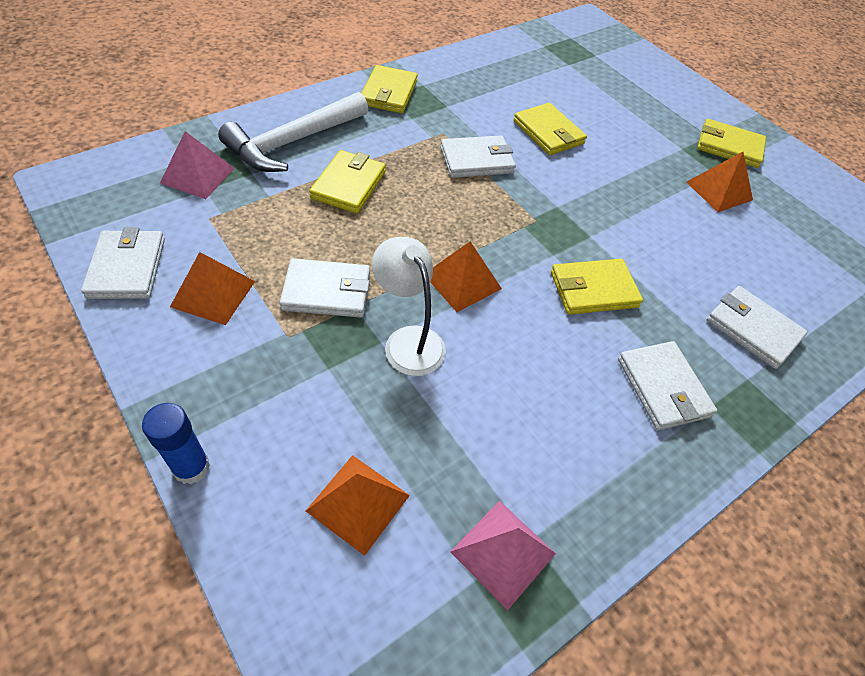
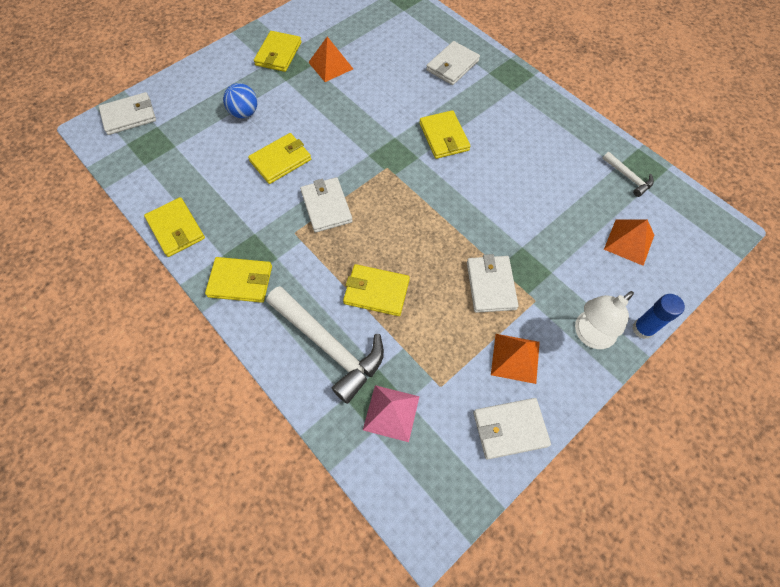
camera: 90 degrees left, 10 degrees up
white lamp [372,237,446,376] -> white lamp moved to [575,291,634,349]
orange pyramid [430,241,502,312] -> none
pink pyramid [450,501,556,610] -> white hammer [602,152,654,197]
white wallet [618,341,717,430] -> white wallet moved to [99,92,156,135]
none -> yellow wallet [144,197,205,257]
none -> blue ball [223,83,257,118]

